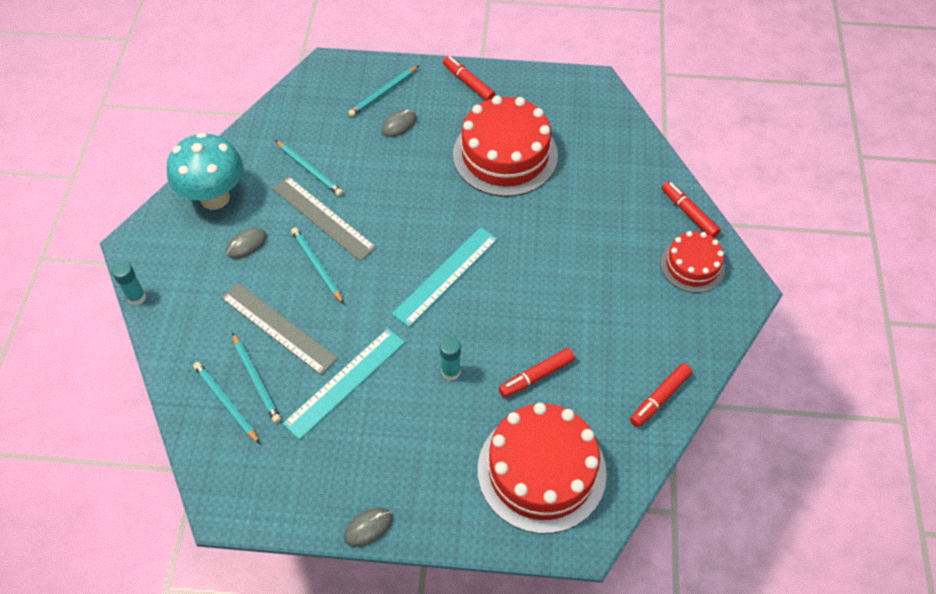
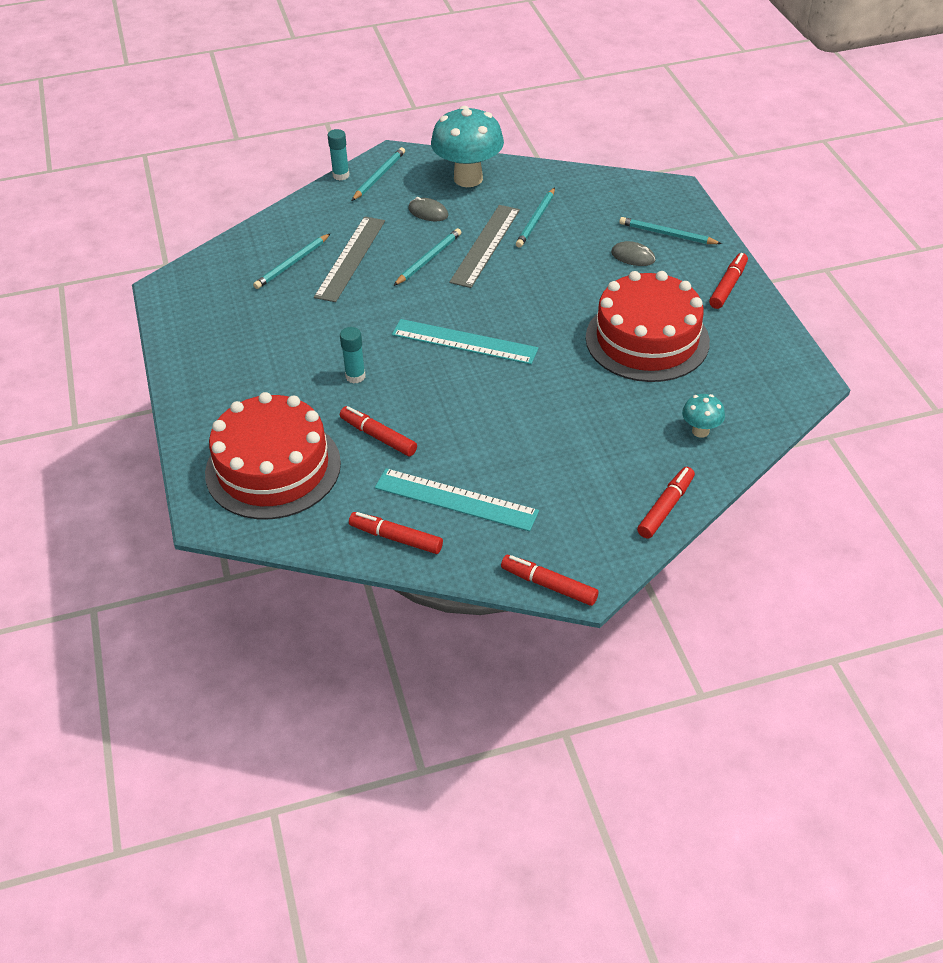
camera: 70 degrees right, 10 degrees down
turquoise pencil [193,362,260,444] -> turquoise pencil moved to [352,147,405,201]
turquoise ruler [282,328,405,440] -> turquoise ruler moved to [375,468,539,531]
grey mouse [344,508,393,547] -> none
red cake [661,231,725,293] -> none
none -> red marker [501,555,599,606]
none -> turquoise mushroom [682,394,725,438]

